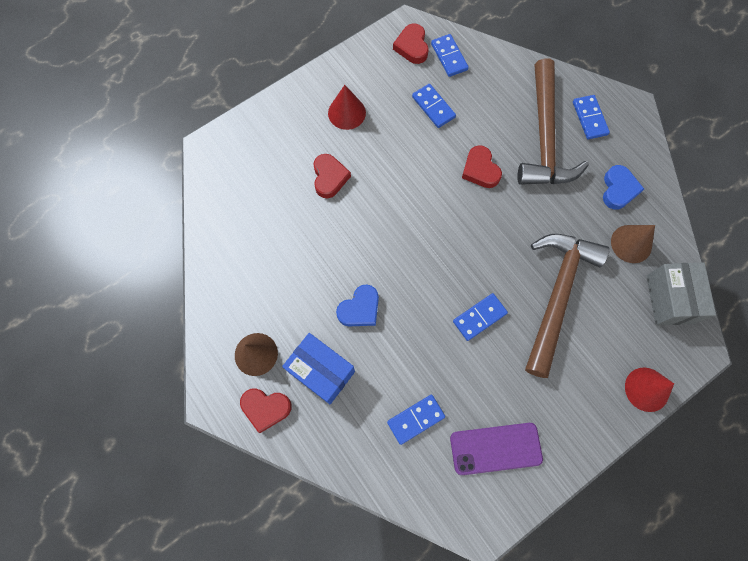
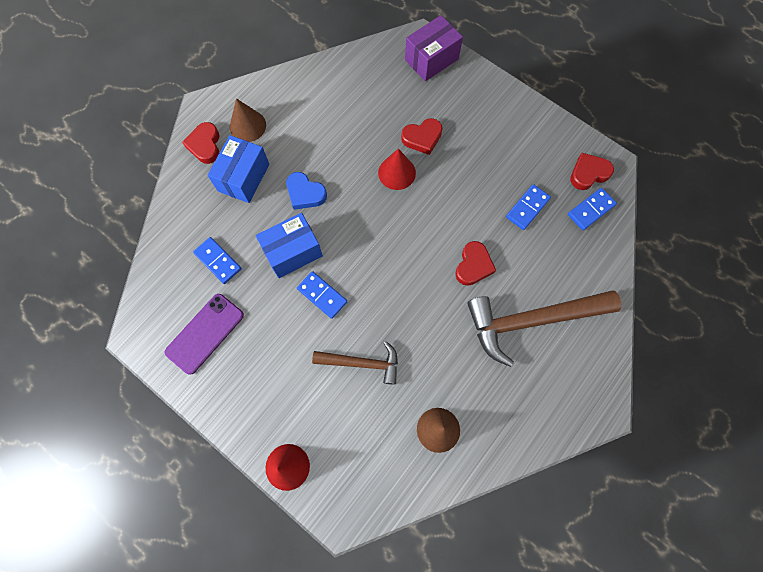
camera: 75 degrees right, 0 degrees up
red cone [328,85,366,130] -> red cone moved to [378,149,416,190]
purple phone [450,423,543,475] -> purple phone turned 60 degrees clockwise [165,294,244,375]
red heart [462,145,502,188] -> red heart turned 150 degrees clockwise [455,241,496,286]
brown hammer [525,234,610,378] -> brown hammer [312,341,398,385], size x0.57
blue domino [573,95,610,139] -> none
blue heart [603,165,644,210] -> none
grey box [647,262,716,325] -> none
none -> blue box [256,213,323,278]
none -> purple box [405,15,463,81]

